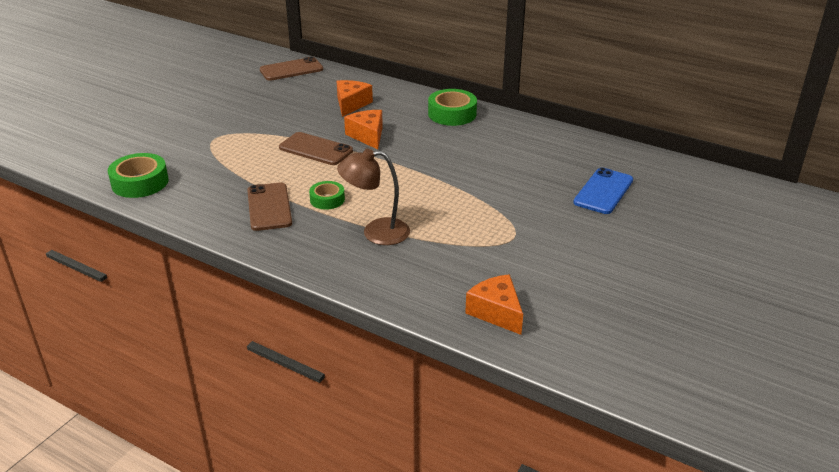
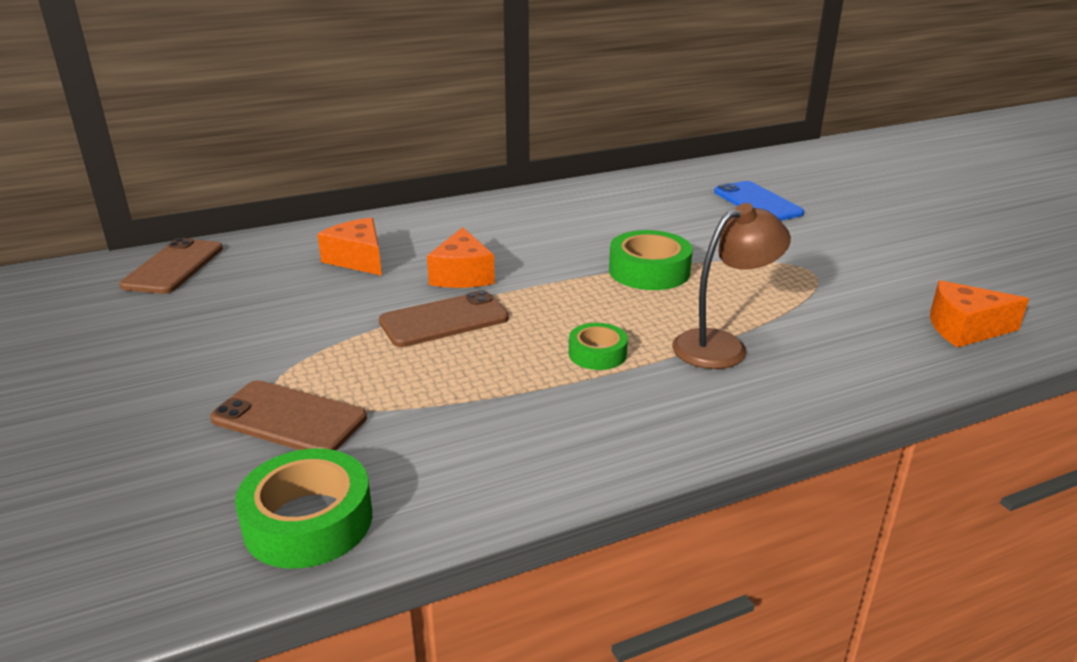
camera: 55 degrees left, 5 degrees down
brown phone [247,182,292,231] -> brown phone moved to [210,380,367,451]
brown lamp [337,148,410,245] -> brown lamp turned 150 degrees counterclockwise [672,203,791,369]
orange cheese [344,110,383,149] -> orange cheese turned 105 degrees counterclockwise [427,227,495,288]
green tape [428,89,477,126] -> green tape moved to [609,230,693,290]

